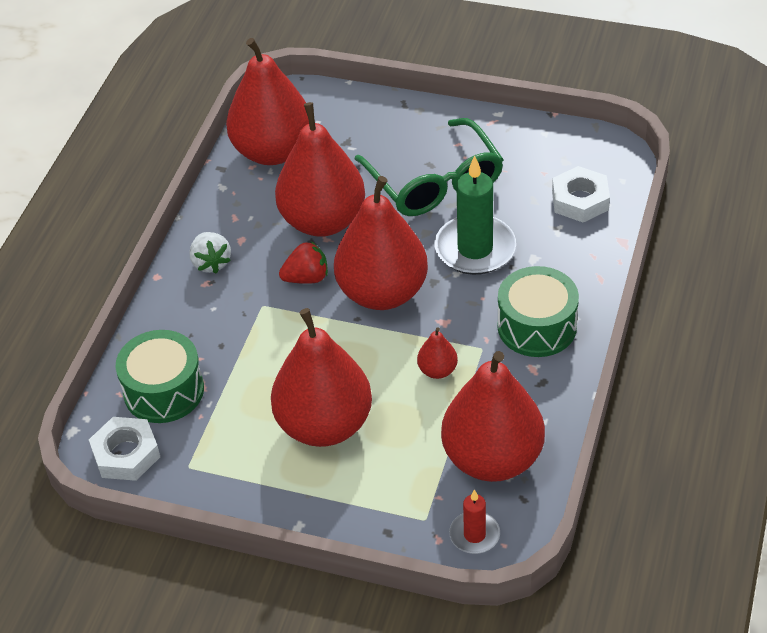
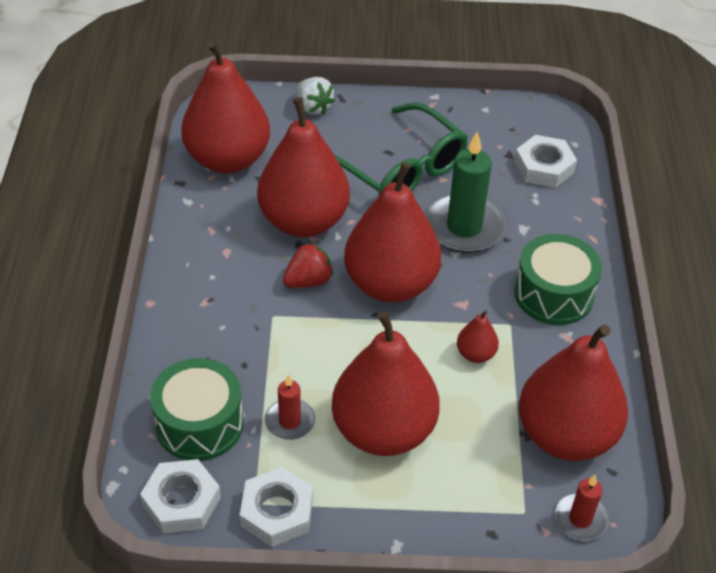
camera: 20 degrees left, 0 degrees up
white strawberry [189,232,231,273] -> white strawberry moved to [296,77,335,115]
none -> white nut [240,467,313,547]
none -> red candle [265,374,315,440]

